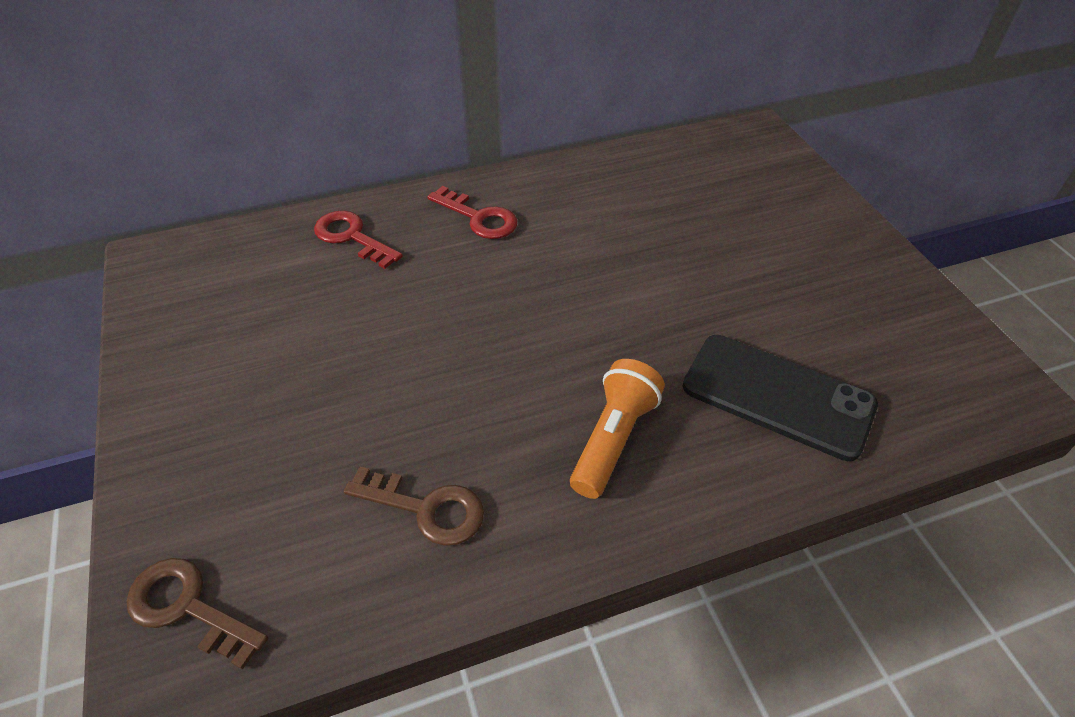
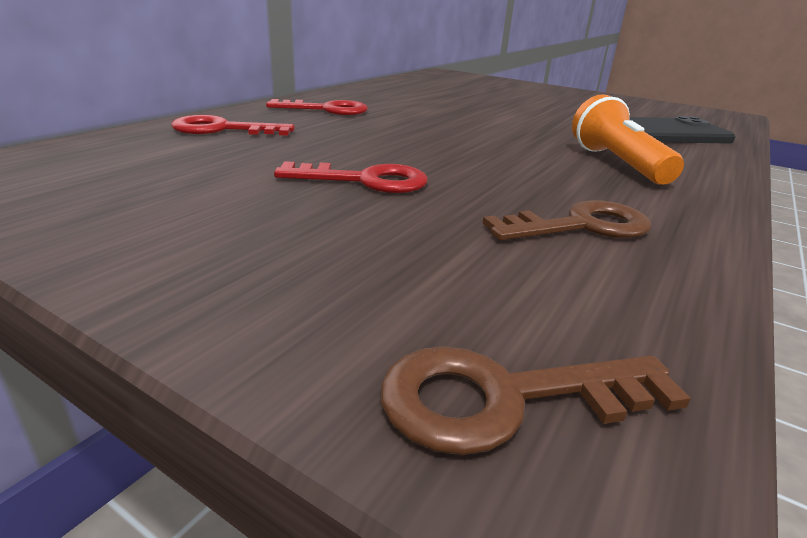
camera: 40 degrees left, 20 degrees down
none -> red key [274,161,428,193]

